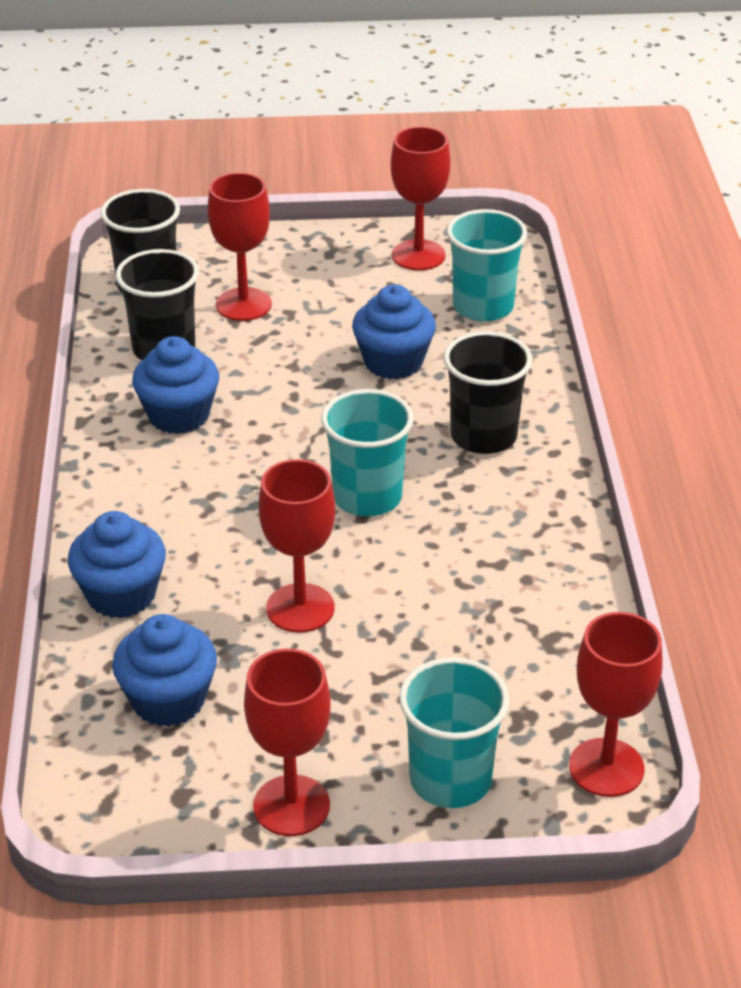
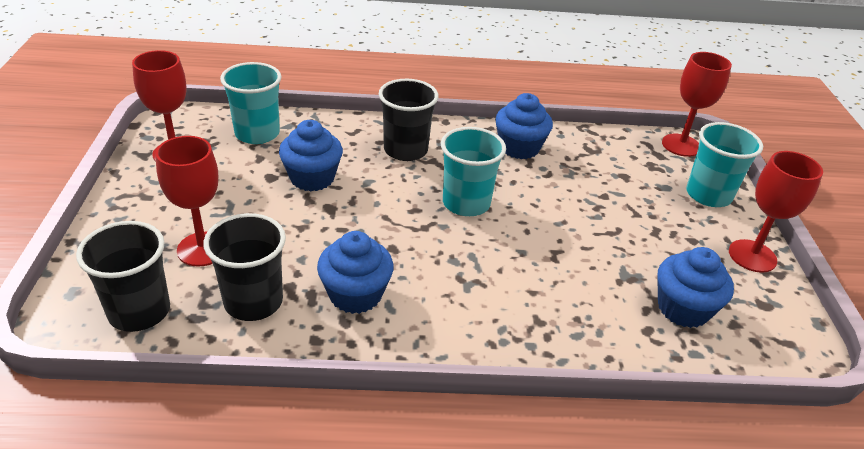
camera: 90 degrees left, 0 degrees up
blue cupcake [68,511,166,618] -> blue cupcake moved to [495,93,553,159]
red goblet [259,459,335,633] -> none

